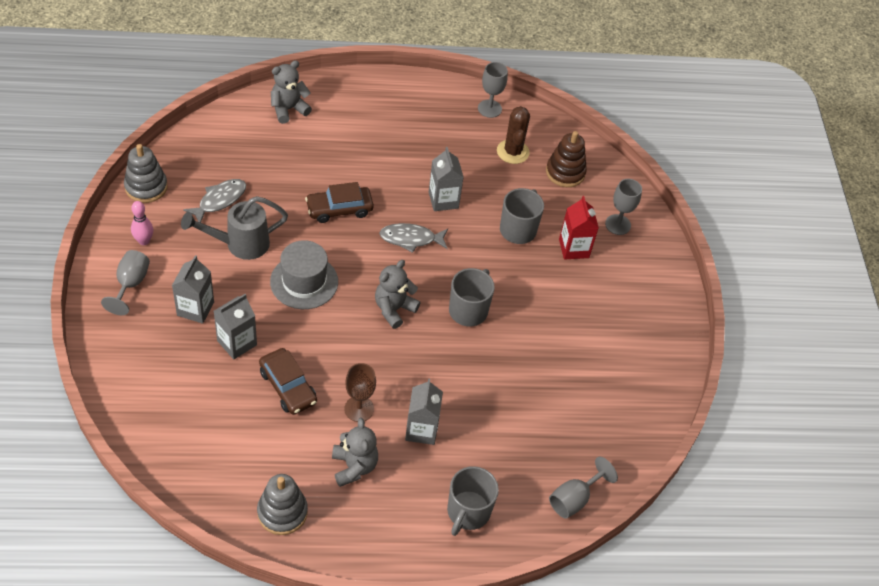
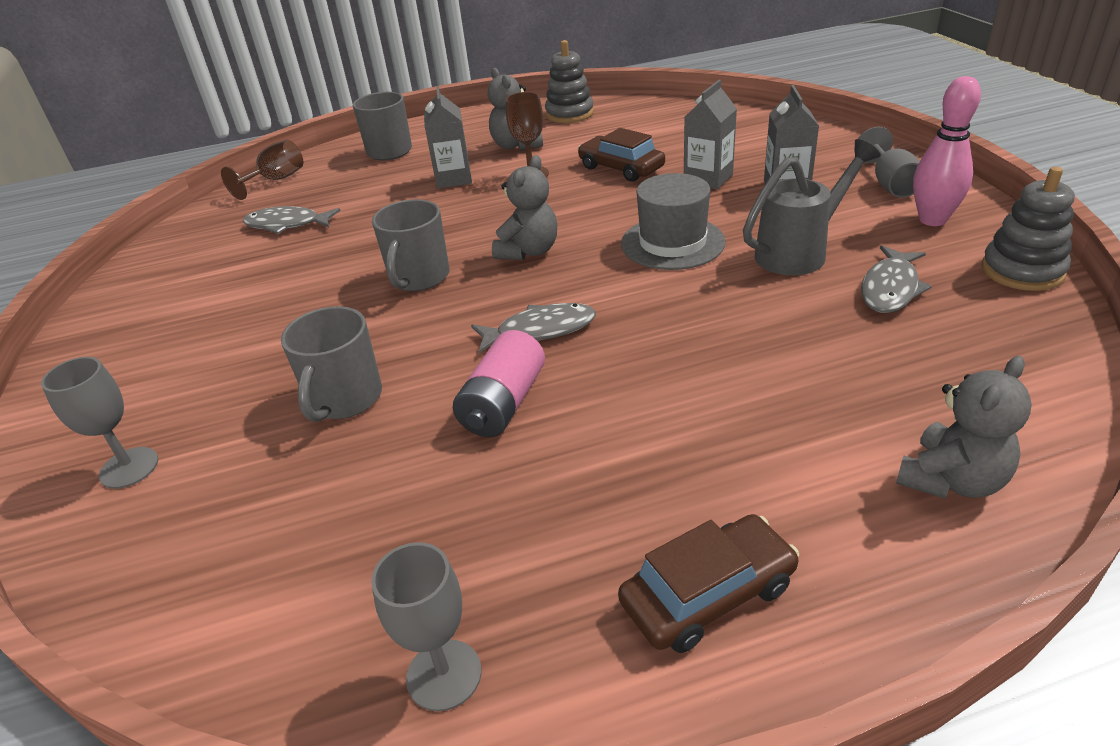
camera: 175 degrees right, 15 degrees down
pink bowling pin [131,201,153,245] -> pink bowling pin [913,76,981,226], size x1.53
brown car [305,182,374,223] -> brown car moved to [618,514,799,653]
grey carton [429,147,464,211] -> pink battery [453,330,545,437]
brown cactus [497,106,530,164] -> none
brown stacking toy [546,131,587,187] -> none
grey goblet [549,456,618,519] -> brown goblet [221,140,303,200]
red carton [559,196,599,259] -> none
none -> grey fish [243,206,341,234]

